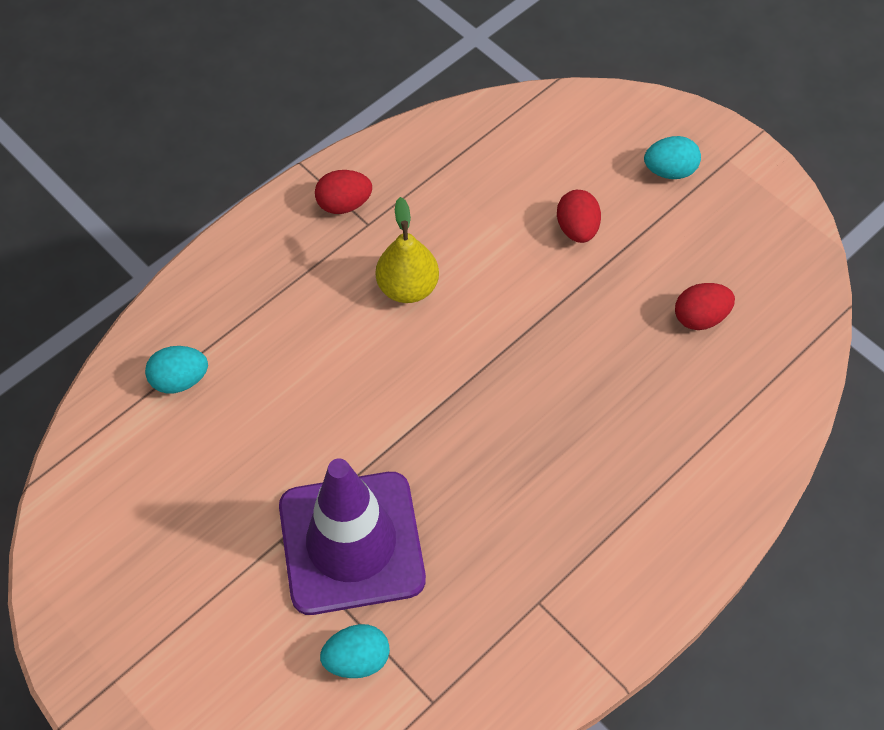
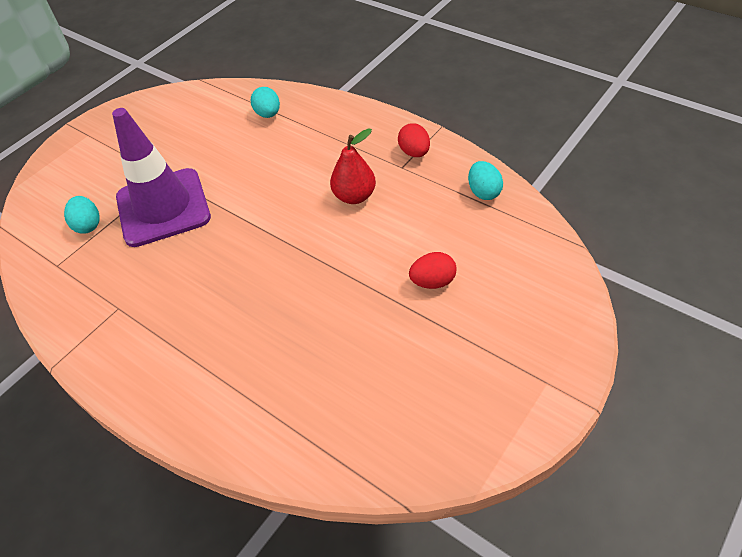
camera: 85 degrees right, 10 degrees down
yellow pear [376,197,439,303] -> red pear [330,128,376,204]
turquoise egg [644,136,701,179] -> turquoise egg moved to [468,161,503,200]
red egg [675,283,735,330] -> none

